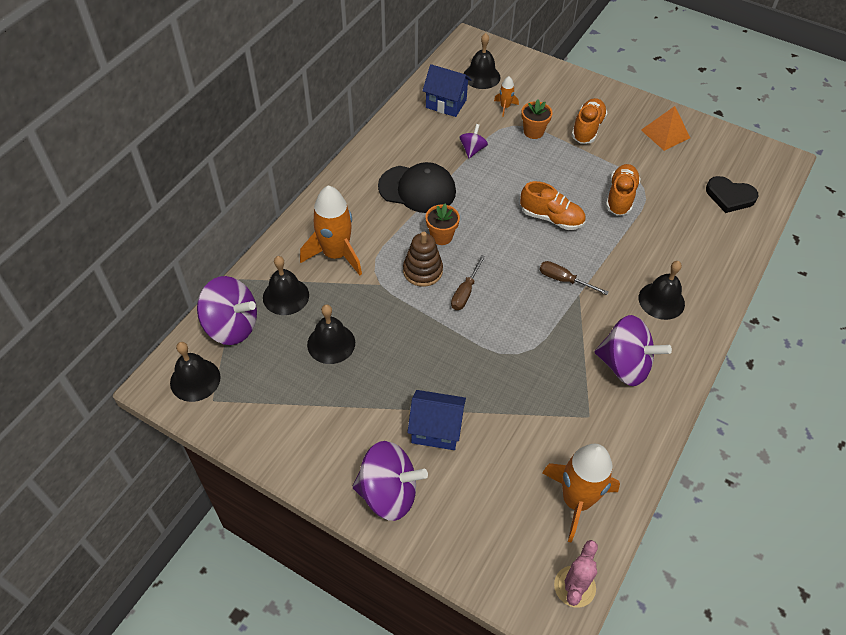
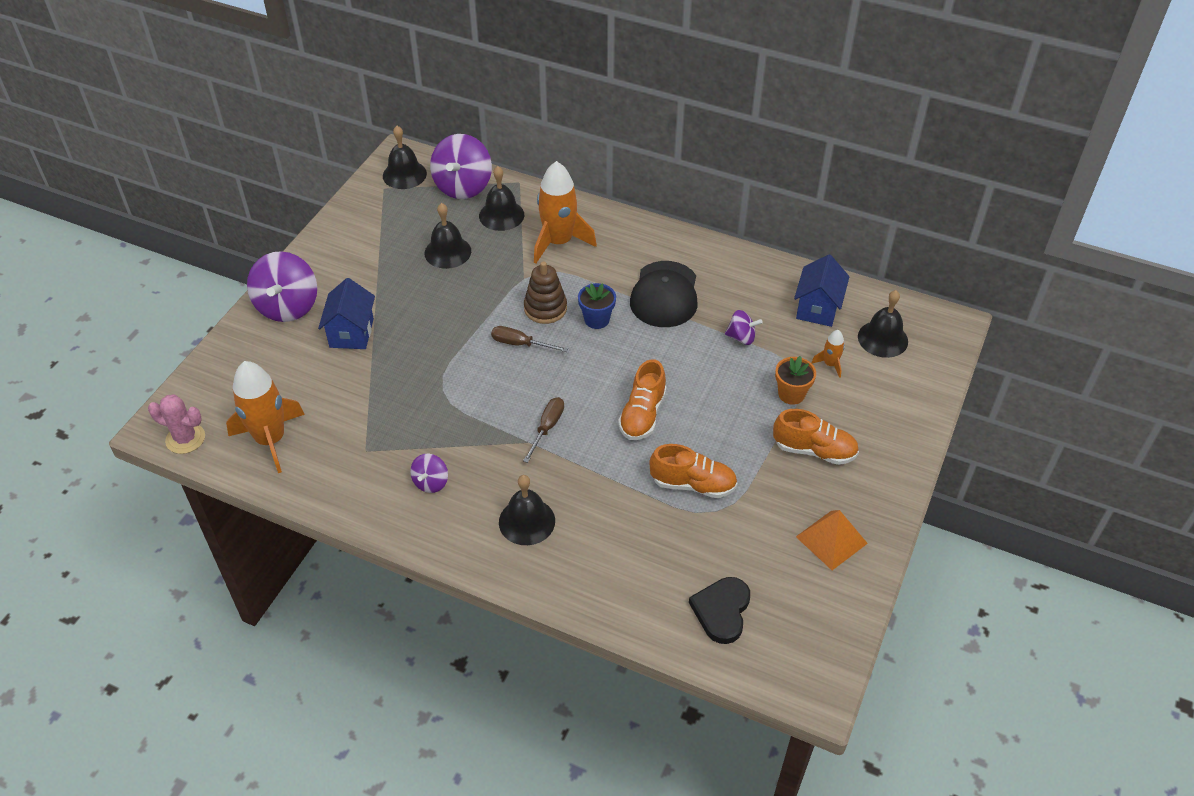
camera: 85 degrees right, 5 degrees down
orange flower pot [425,204,460,245] -> blue flower pot [578,283,616,329]
purple spinning top [595,315,672,386] -> purple spinning top [410,453,448,493], size x0.51

